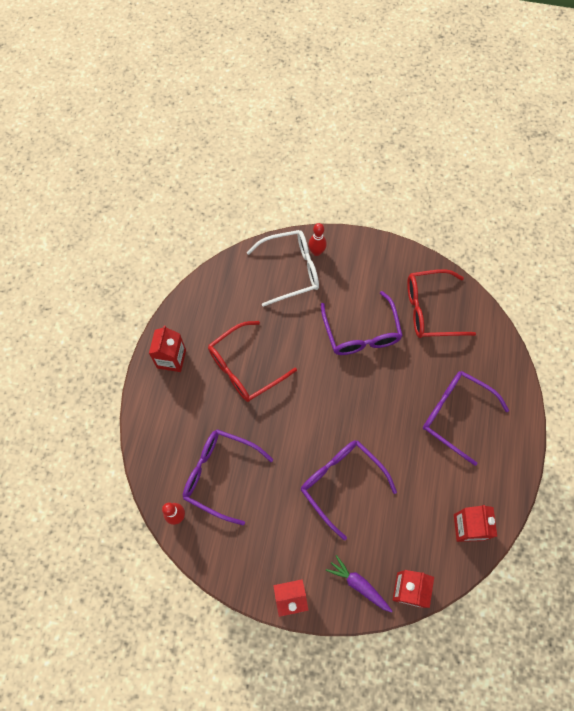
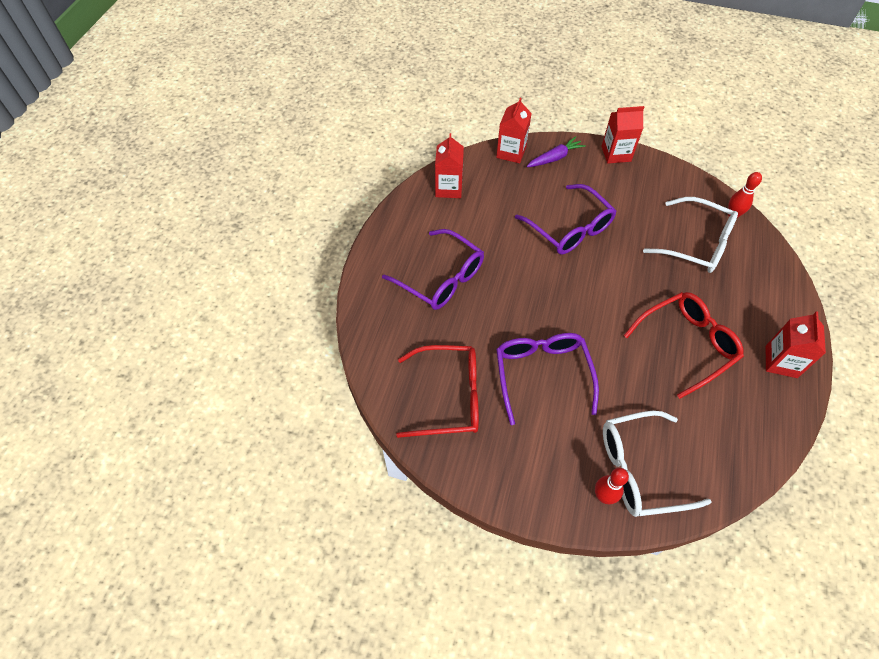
camera: 175 degrees left, 10 degrees down
purple glasses [183,429,273,525] -> white glasses [643,197,738,273]
purple carrot [326,555,393,613] -> purple carrot turned 75 degrees counterclockwise [527,136,586,167]

